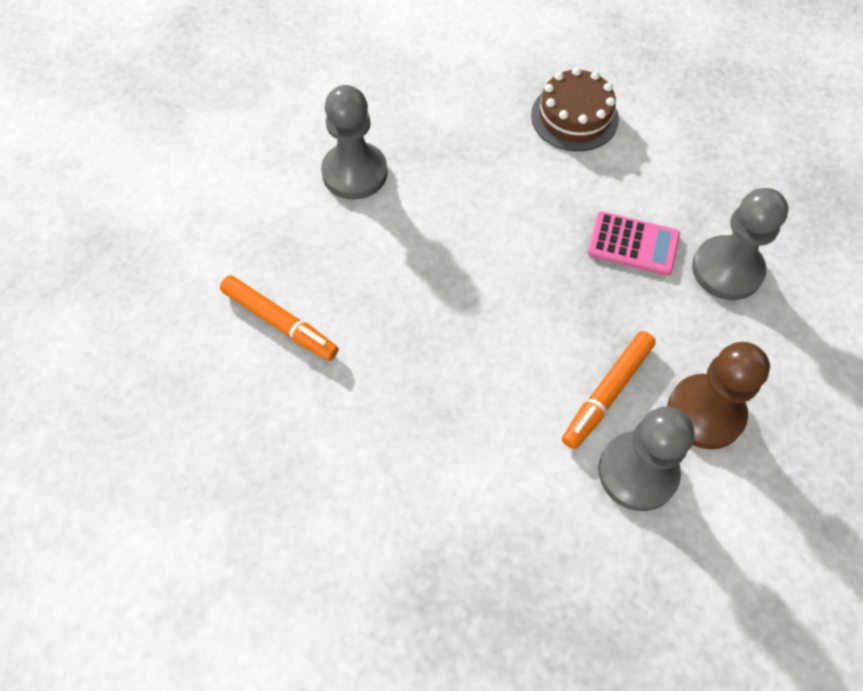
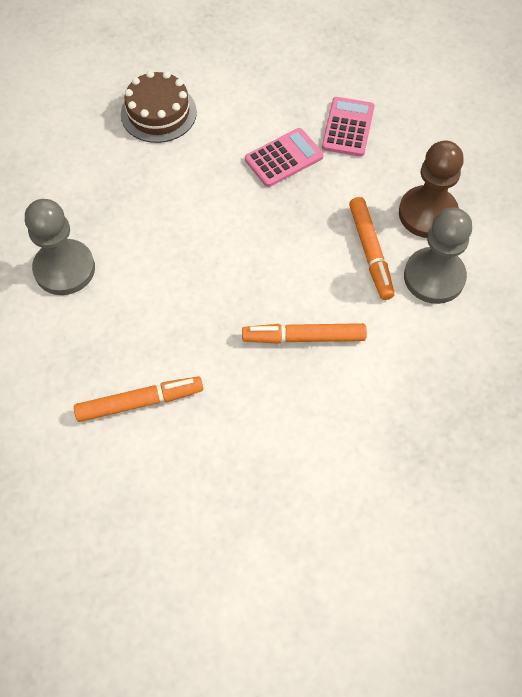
camera: 50 degrees left, 0 degrees up
grey pawn [692,188,788,300] -> pink calculator [322,97,374,156]
none -> orange marker [242,323,367,344]

